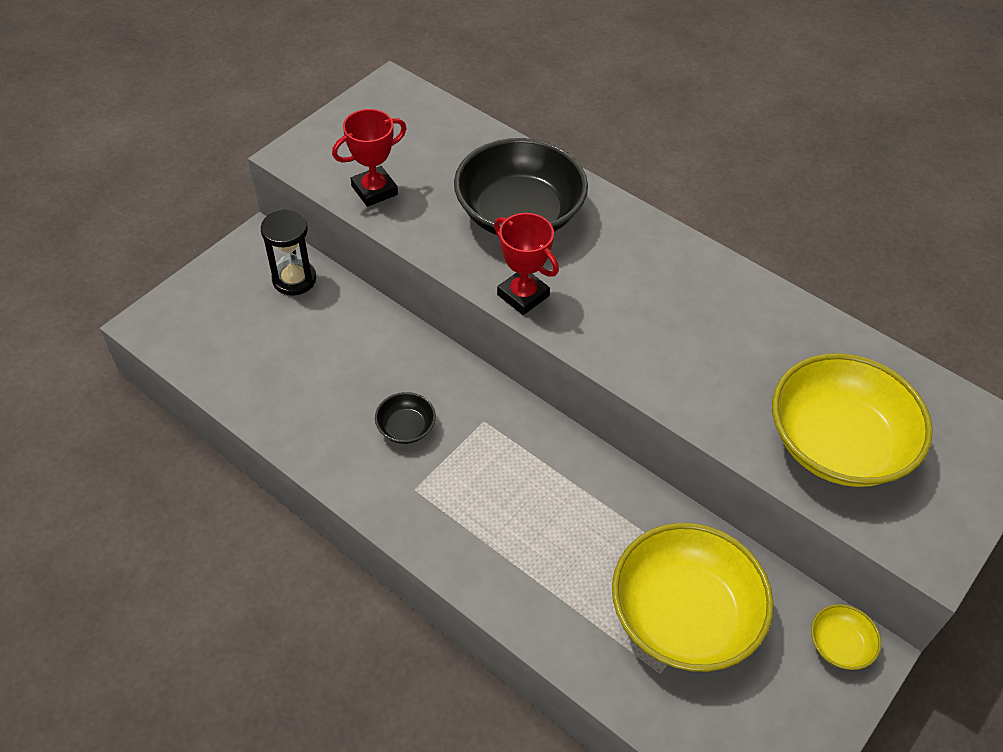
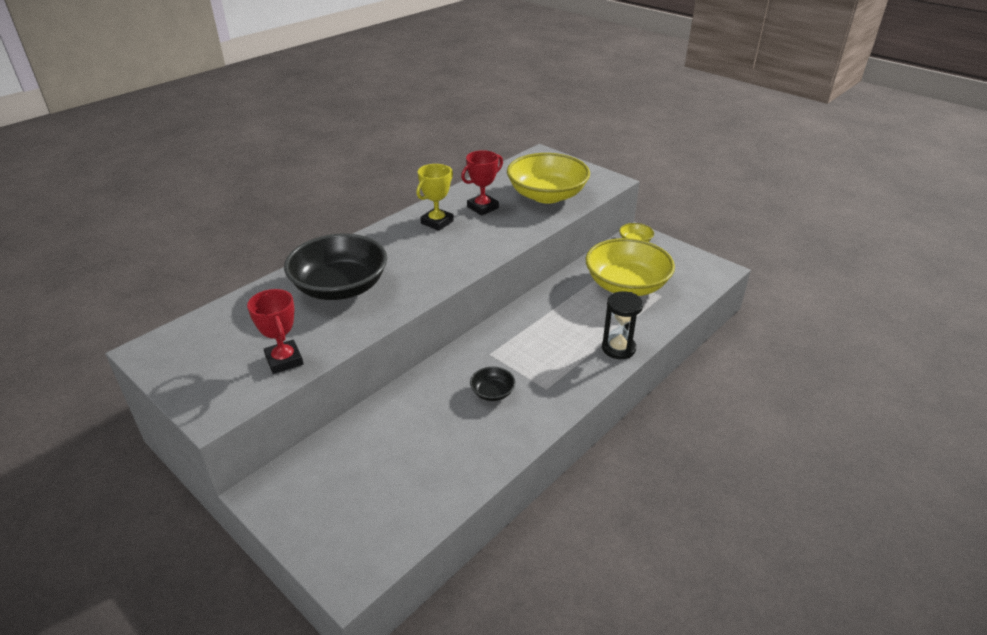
camera: 85 degrees left, 15 degrees down
black hourglass [261,209,316,296] -> black hourglass moved to [602,291,643,359]
red trophy [494,213,559,315] -> red trophy moved to [461,150,503,216]
none -> yellow trophy [416,164,454,231]

